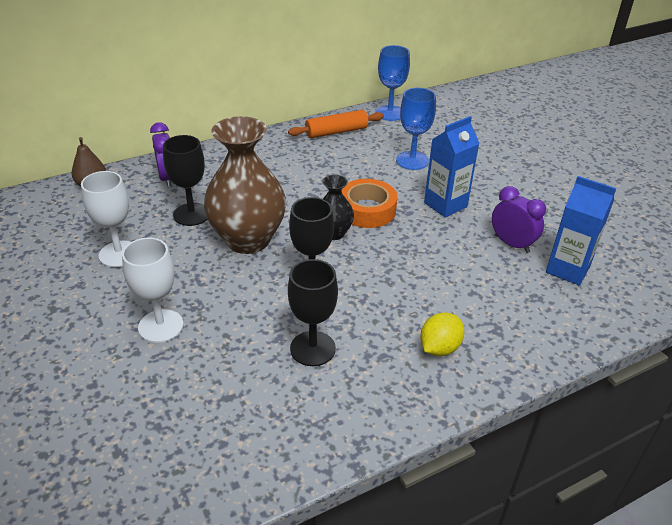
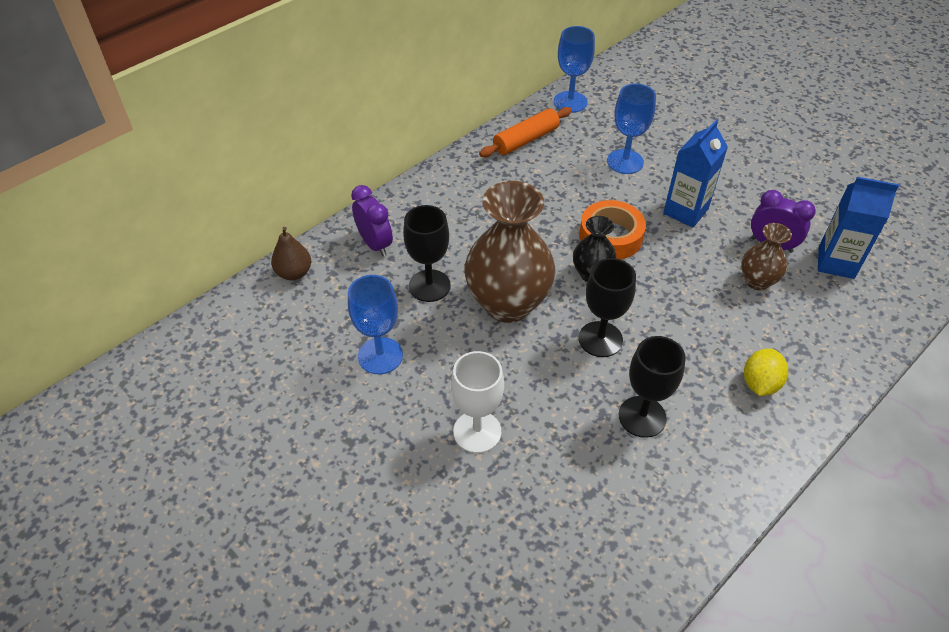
camera: 15 degrees left, 10 degrees up
white goblet [81,171,131,267] -> blue goblet [348,275,403,374]
none -> brown vase [741,223,792,290]

